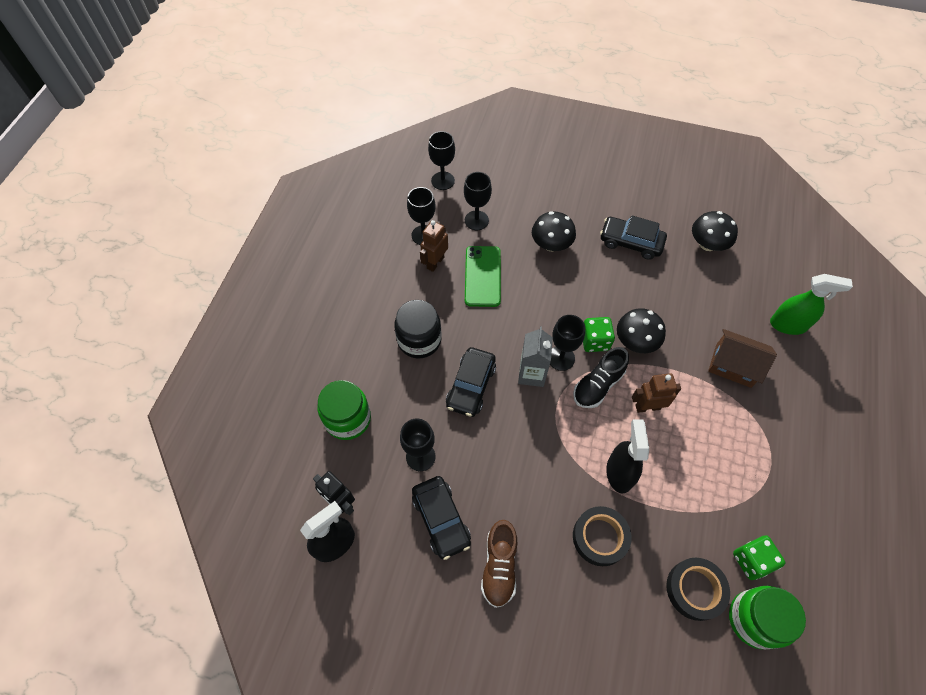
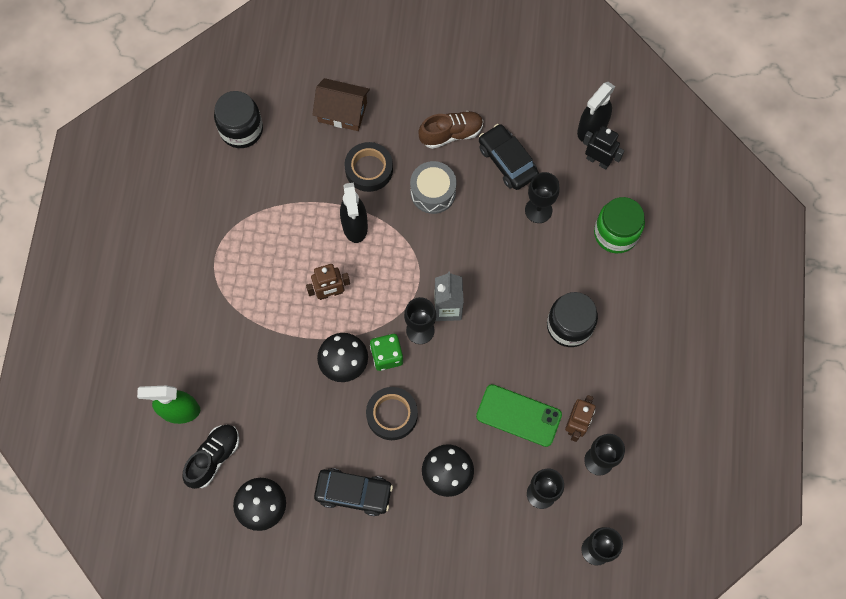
camera: 170 degrees right, 10 degrees up
black car [446,347,496,417] -> none
green phone [465,246,501,307] -> green phone turned 60 degrees counterclockwise [476,384,562,447]
brown shoe [481,520,517,608] -> brown shoe turned 75 degrees clockwise [418,111,483,149]
black shoe [573,347,629,408] -> black shoe moved to [182,425,239,489]
black tape [666,558,730,621] -> black tape moved to [366,387,418,440]
brown house [708,329,777,388] -> brown house moved to [312,78,370,131]
green jar [729,586,806,649] -> black jar [214,91,263,148]
green dice [733,535,785,580] -> none
none -> grey drum [410,161,456,214]

